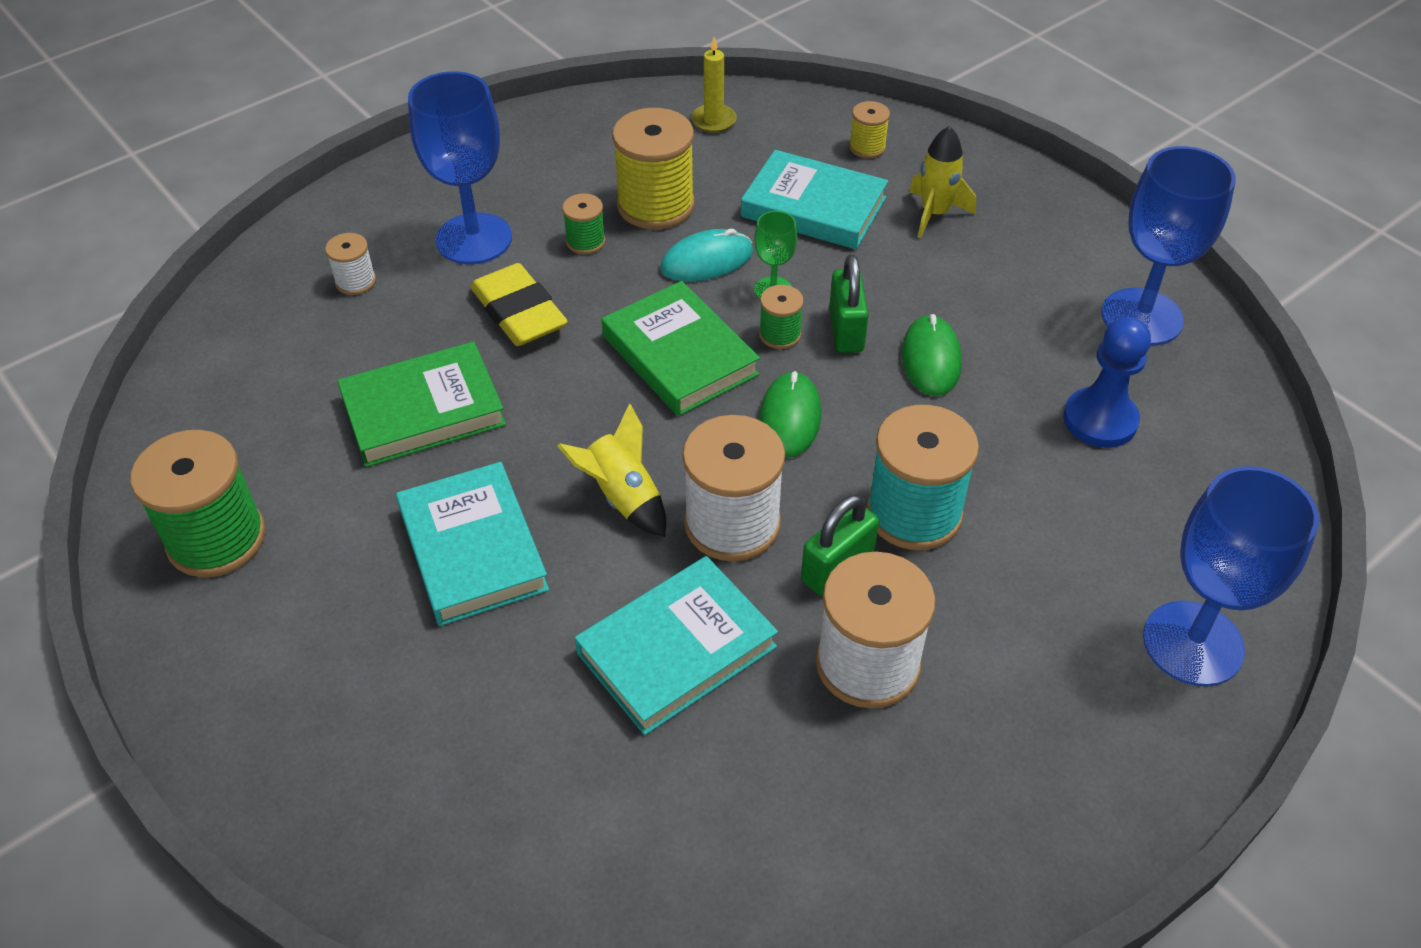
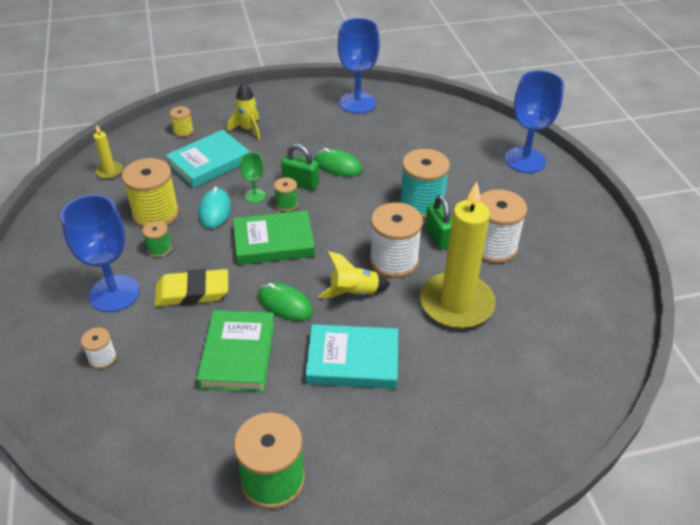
camera: 65 degrees left, 5 degrees down
turquoise book [575,556,778,735] -> yellow candle [420,182,496,329]
green mouse [759,371,821,458] -> green mouse moved to [258,283,313,321]
blue pawn [1063,317,1151,448] -> none

